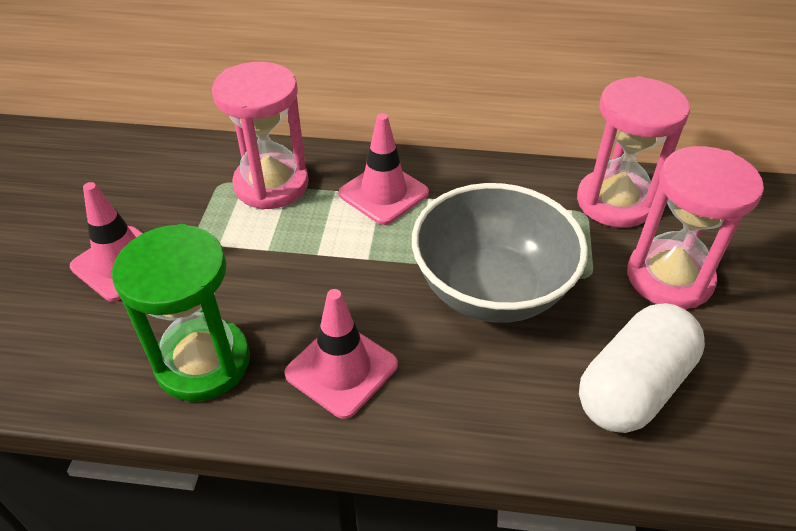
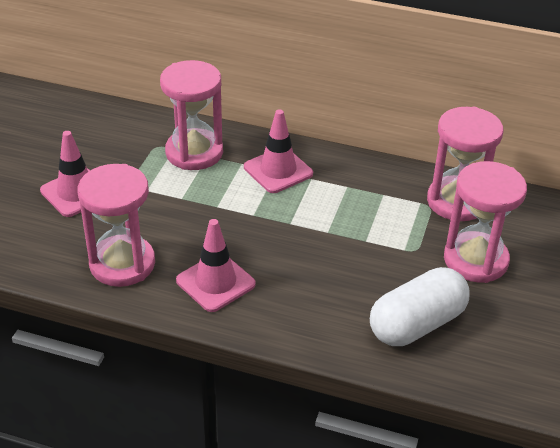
camera: 10 degrees right, 5 degrees down
green hourglass [112,224,250,401] -> pink hourglass [78,164,155,287]
grey bowl [412,183,588,323] -> none

